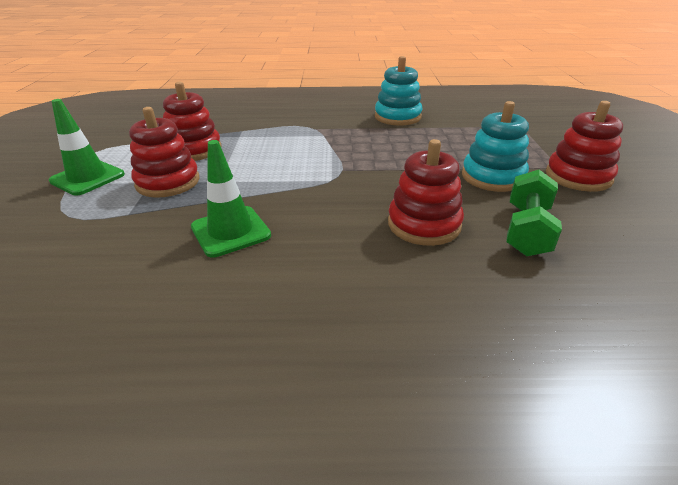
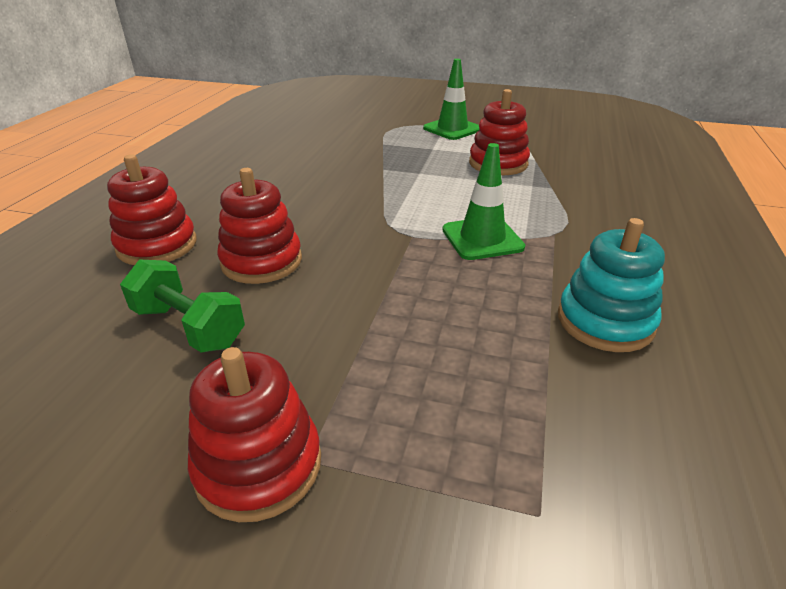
camera: 105 degrees right, 0 degrees up
red stacking toy [129,107,199,198] -> red stacking toy moved to [107,154,196,265]
green traffic cone [191,140,271,258] -> green traffic cone moved to [442,143,525,260]
turquoise stacking toy [462,101,529,192] -> none

